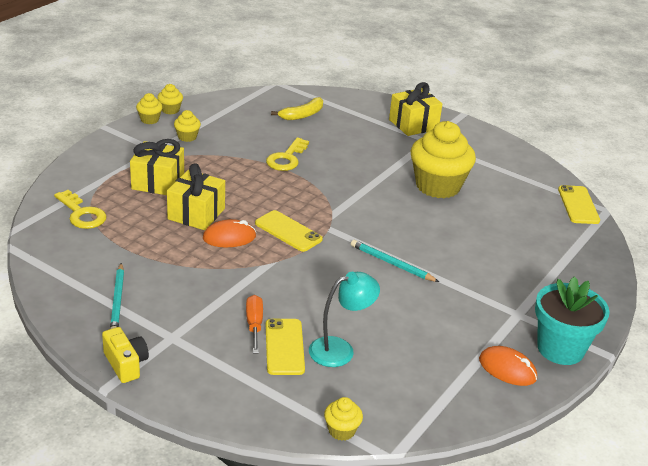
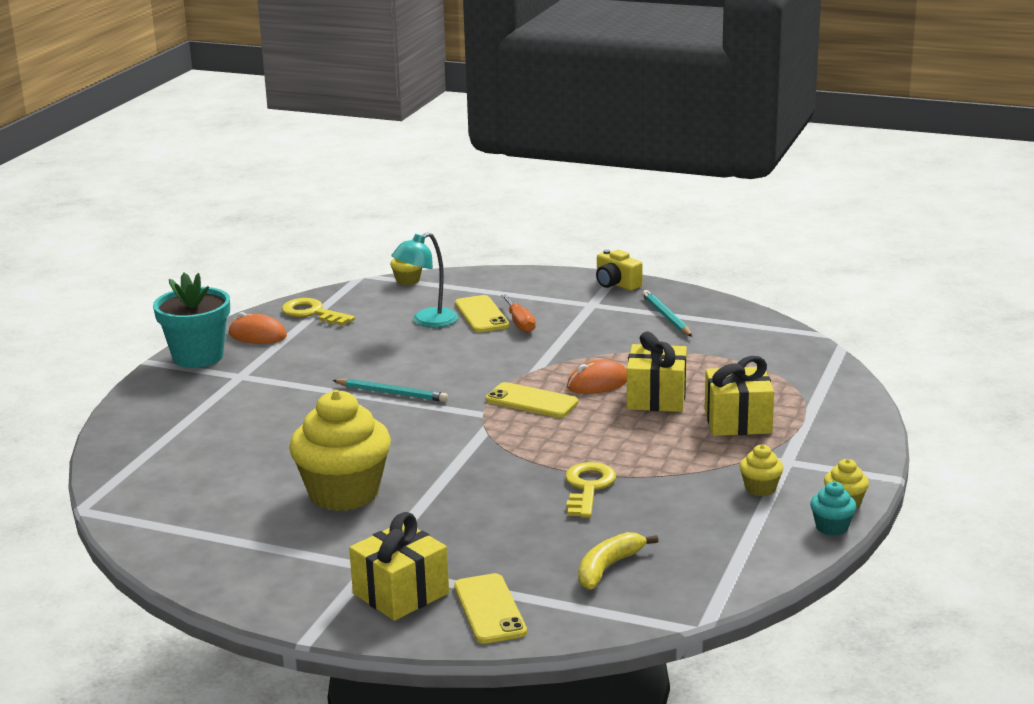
camera: 170 degrees right, 10 degrees down
yellow key [54,190,107,229] -> yellow key moved to [282,298,355,326]
yellow cupcake [157,84,183,114] -> turquoise cupcake [810,482,857,536]
yellow phone [558,185,600,224] -> yellow phone moved to [454,573,527,644]

